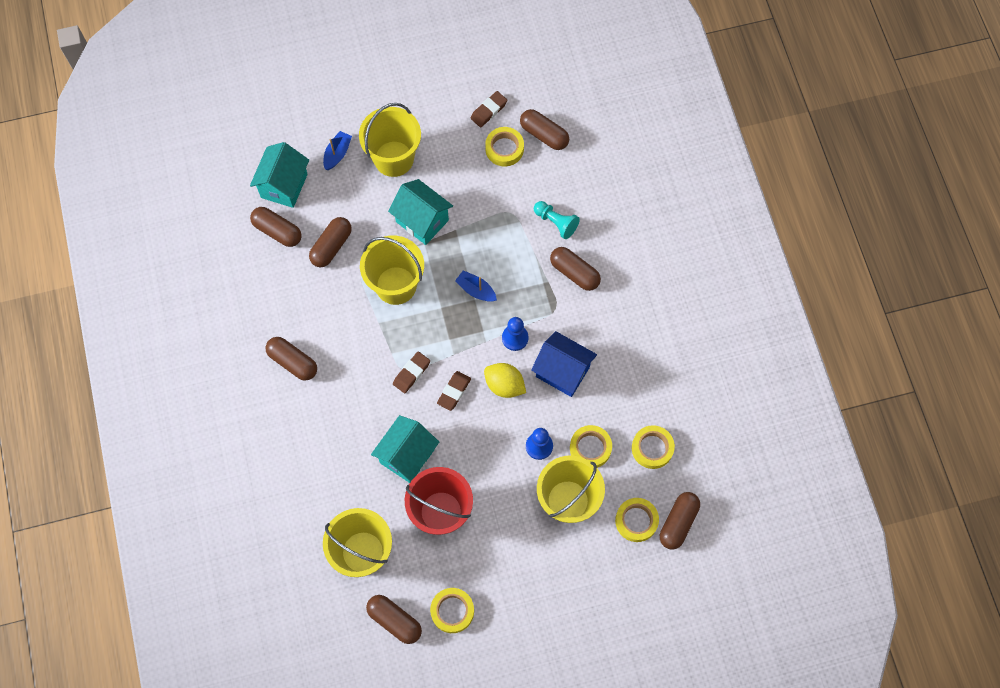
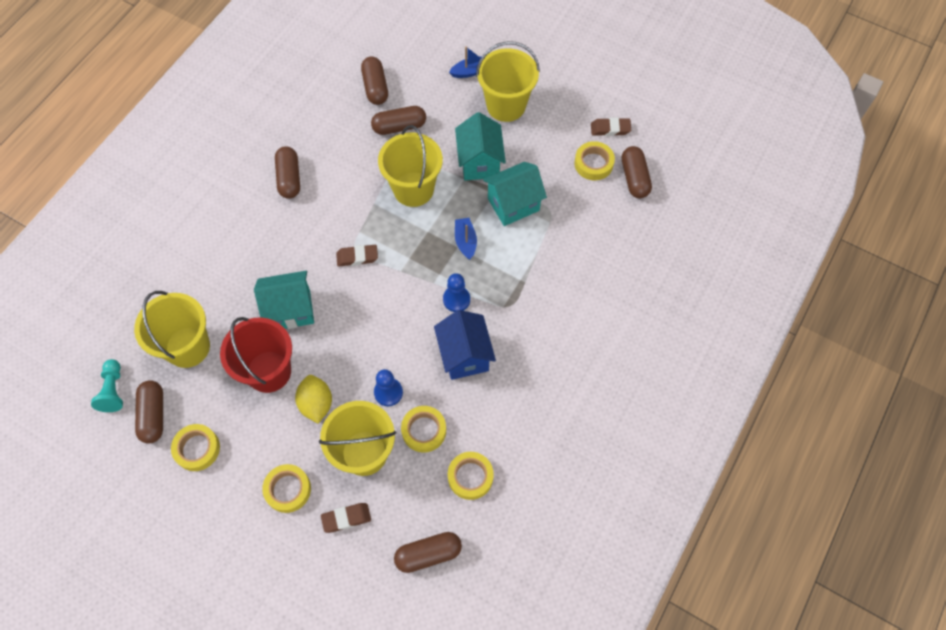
camera: 45 degrees right, 5 degrees down
turquoise house [250,142,309,208] -> turquoise house moved to [483,162,547,226]
brown eraser [437,371,471,411] -> brown eraser moved to [321,503,371,533]
yellow lemon [484,363,526,398] -> yellow lemon moved to [295,375,332,423]
turquoise pawn [534,201,580,239] -> turquoise pawn moved to [91,359,123,412]
brown capsule [550,247,601,291] -> none
yellow tape [615,498,659,542] -> yellow tape moved to [262,464,311,513]

